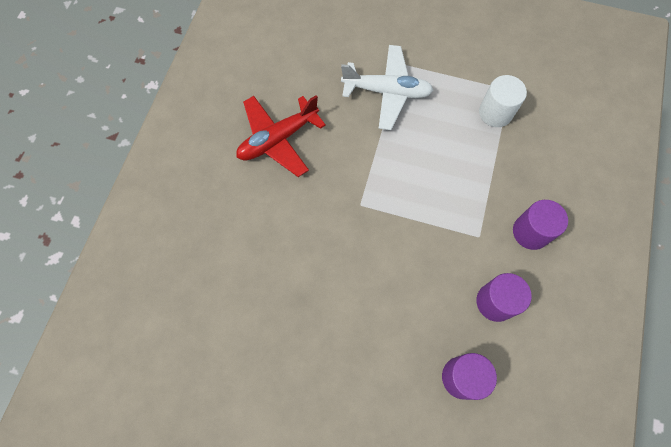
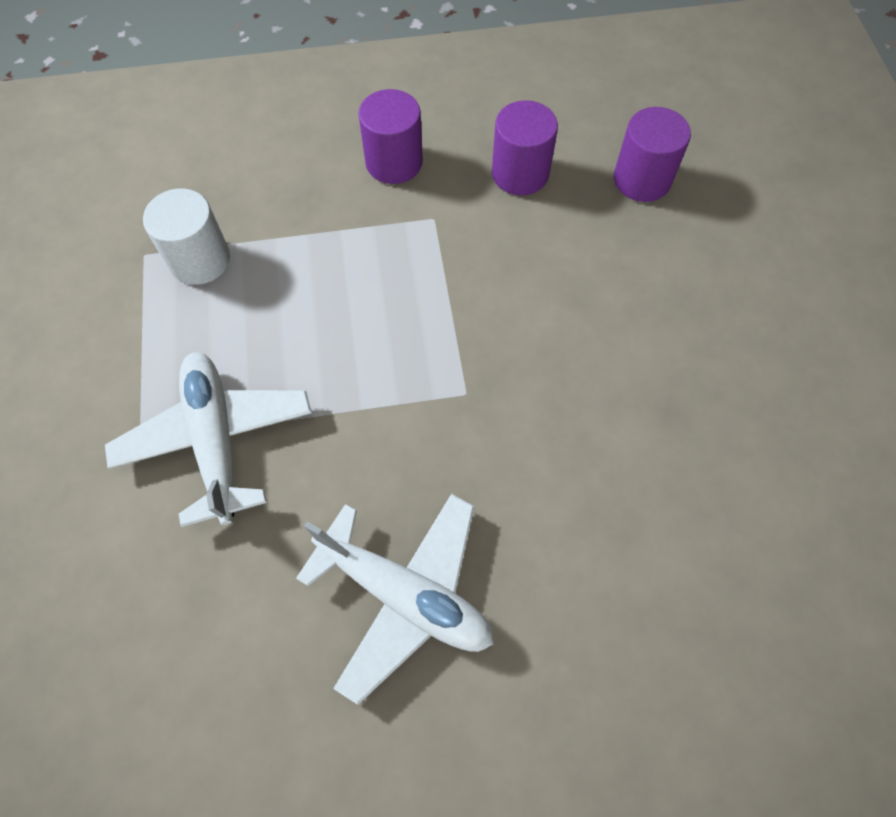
camera: 115 degrees left, 5 degrees down
red plane [236,95,326,177] -> white plane [296,493,494,705]

